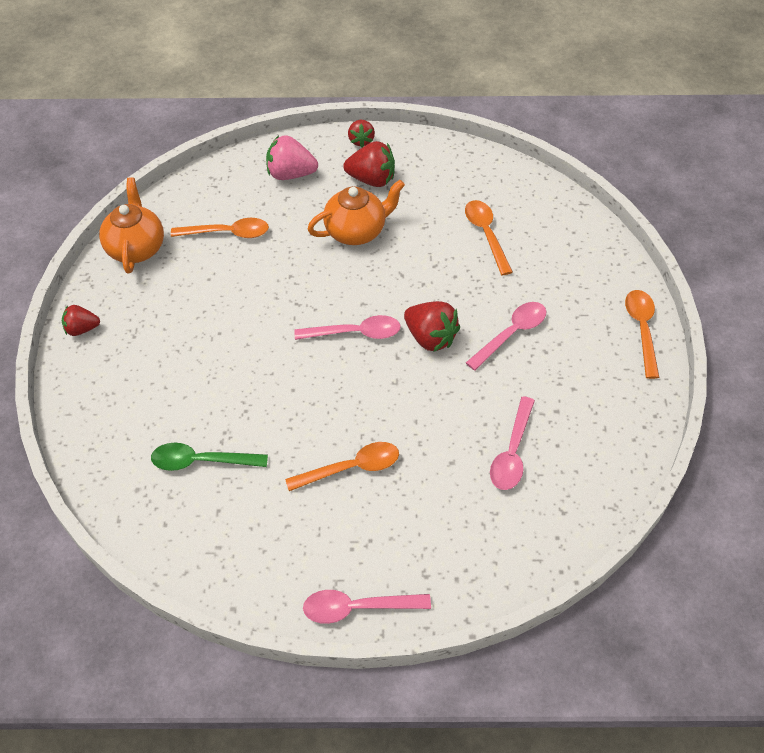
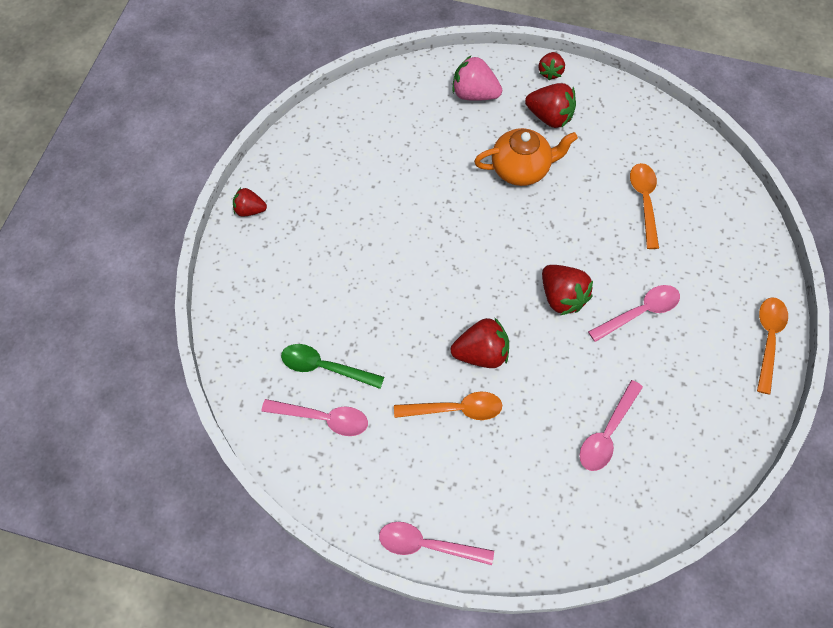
camera: 15 degrees right, 10 degrees up
orange teapot [99,178,164,274] -> none
orange spoon [171,218,269,238] -> none
pink spoon [295,315,401,340] -> pink spoon moved to [261,399,368,436]
none -> red strawberry [451,317,509,368]

